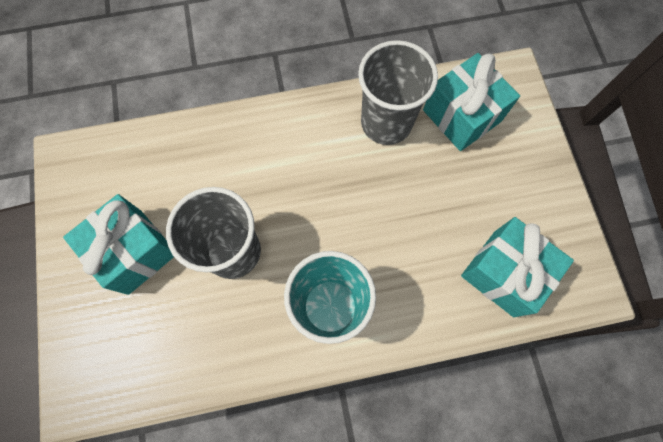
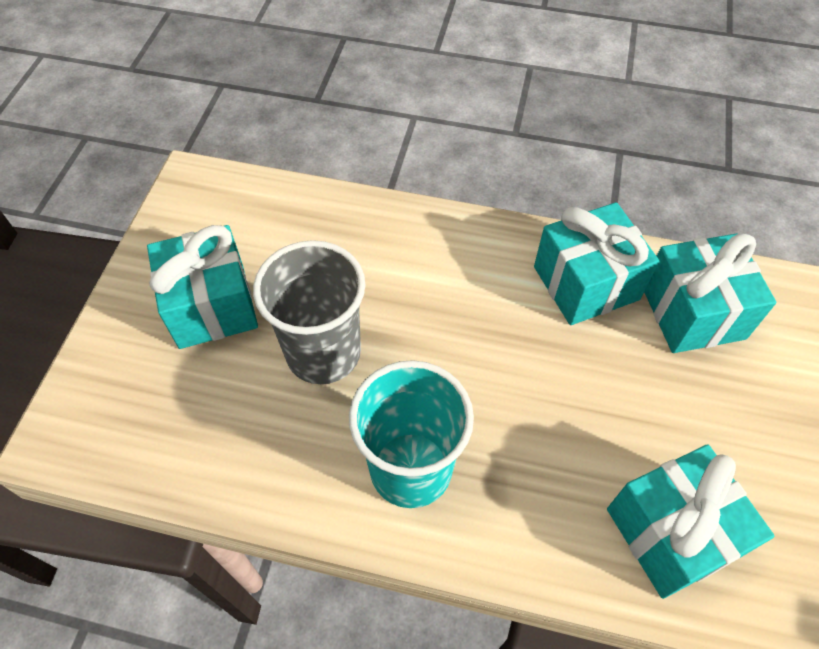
camera: 25 degrees right, 15 degrees down
grey cup [358,40,438,145] -> turquoise gift [534,202,660,325]

